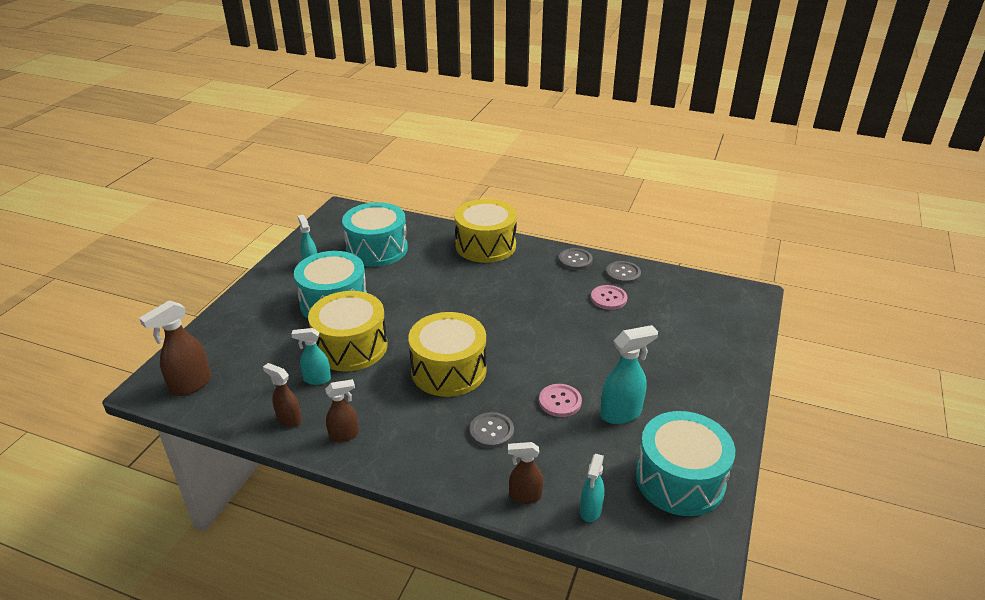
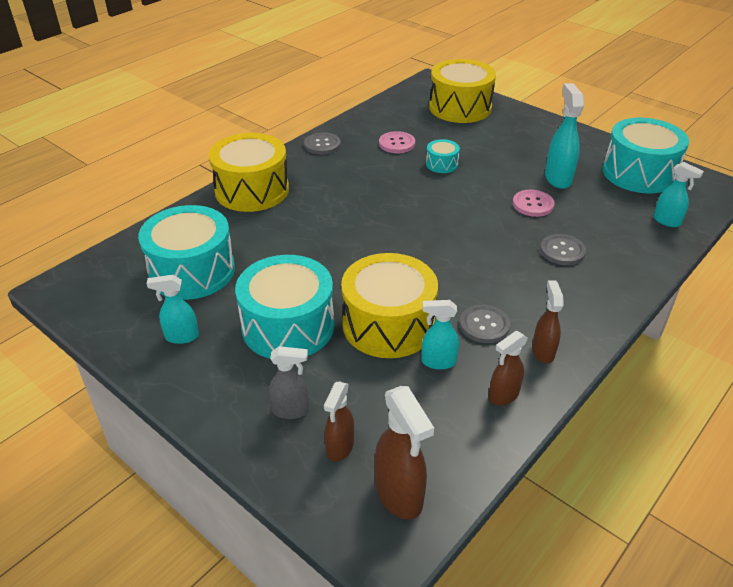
camera: 70 degrees left, 5 degrees up
turquoise spray bottle [291,328,331,385] -> turquoise spray bottle turned 75 degrees clockwise [421,300,459,370]
yellow drum [408,312,487,397] -> yellow drum moved to [429,59,496,123]
brown spray bottle [508,442,543,504] -> brown spray bottle moved to [324,381,354,462]
grey button [606,261,641,284] -> grey button moved to [460,305,510,343]
none -> grey spray bottle [269,346,309,419]
none -> turquoise drum [426,139,460,173]

